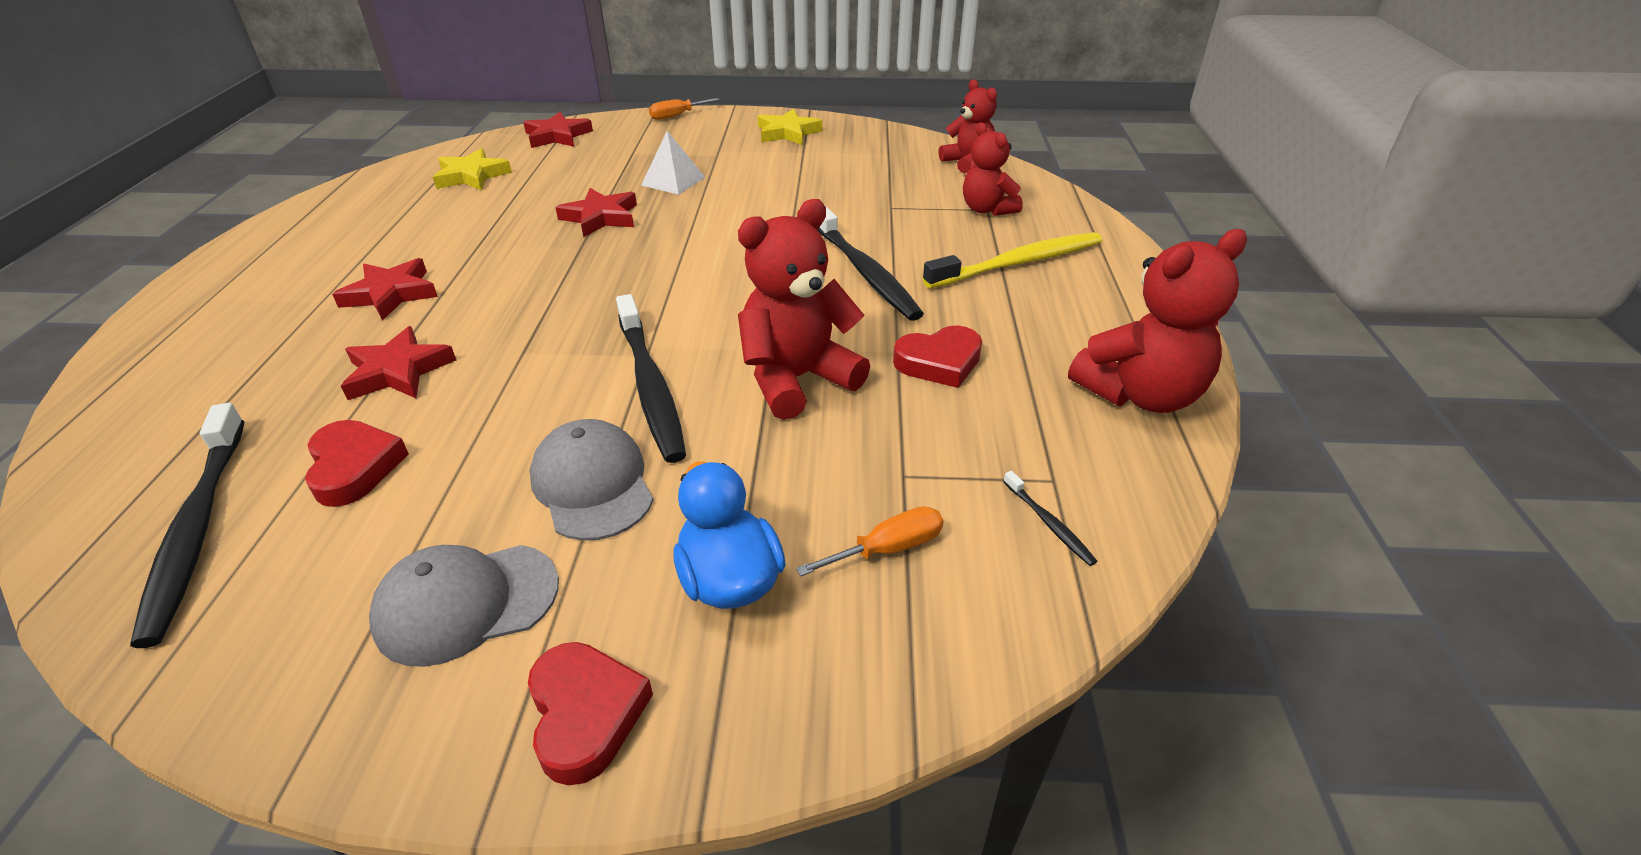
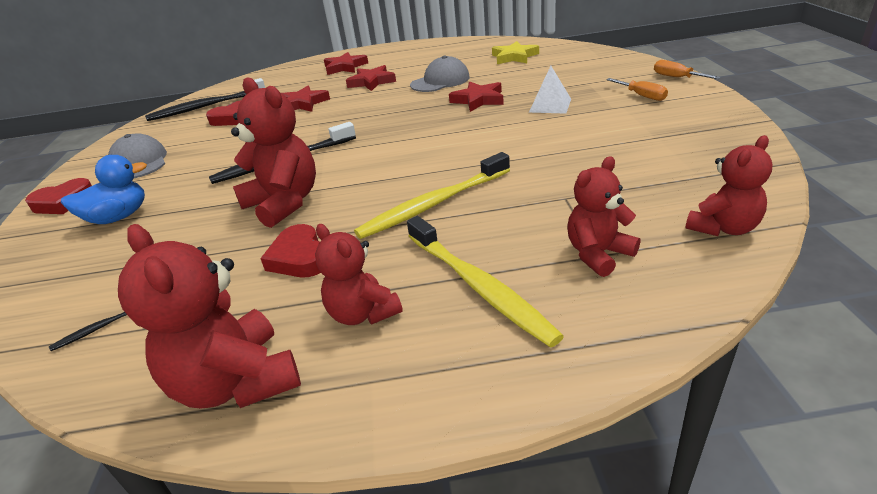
camera: 85 degrees right, 5 degrees down
red star [523,112,593,148] -> red star moved to [324,52,368,75]
grey cap [530,419,653,541] -> grey cap moved to [410,55,470,92]
yellow star [757,109,822,145] -> none
orange screwdriver [796,506,943,576] -> orange screwdriver moved to [606,78,668,101]
black toothbrush [817,206,924,321] -> yellow toothbrush [354,152,510,239]
none -> red teddy bear [315,224,403,325]

